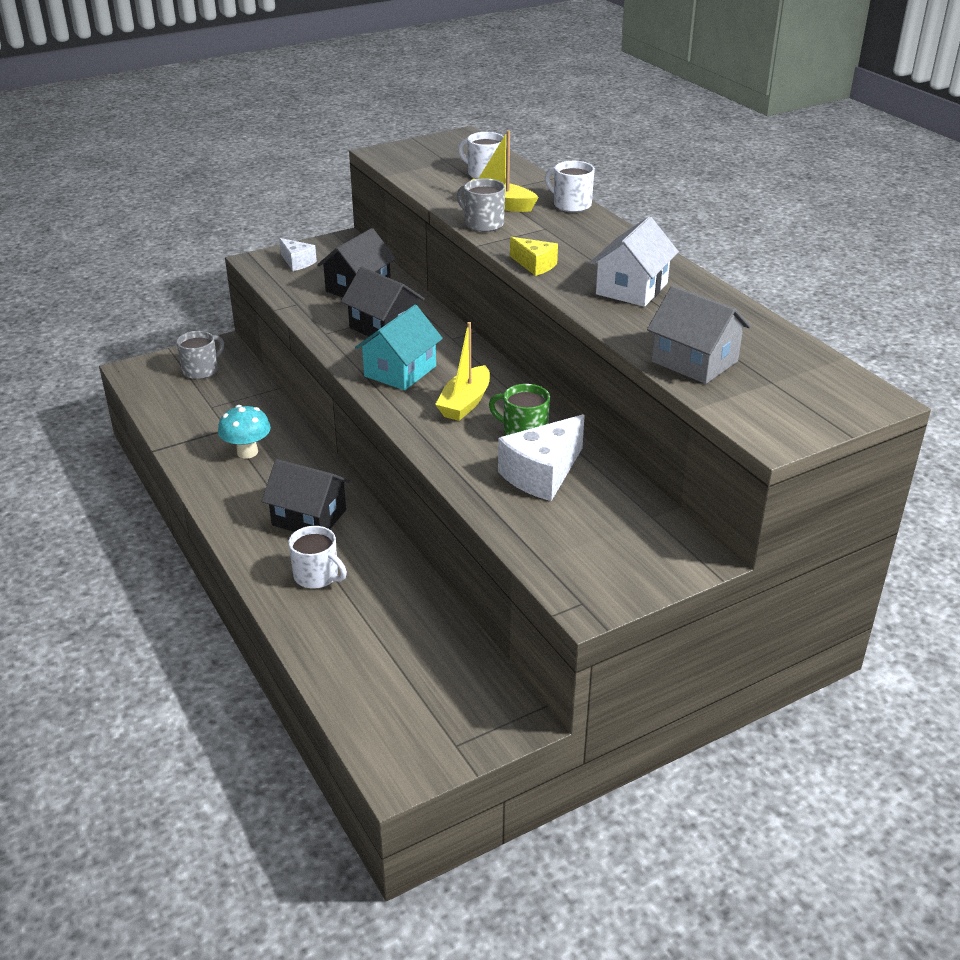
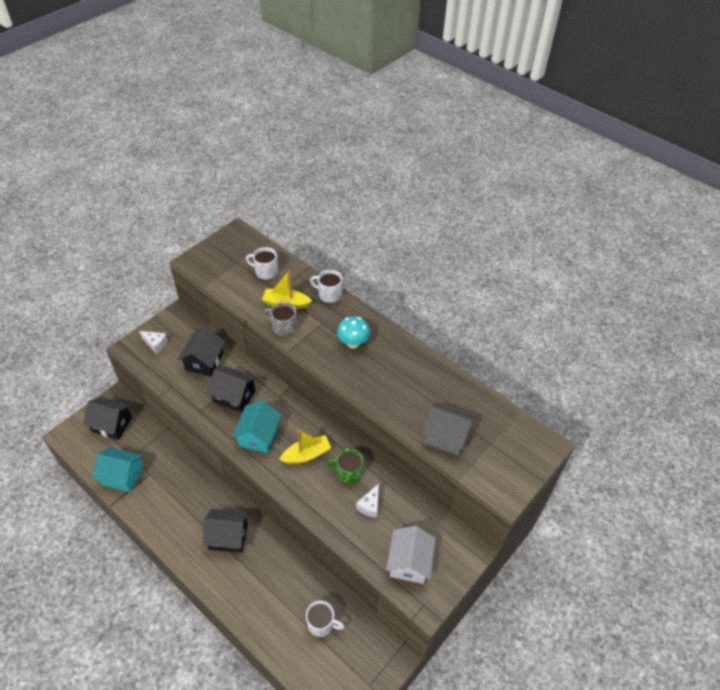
camera: 20 degrees left, 15 degrees up
grey mug [176,331,224,379] -> black house [83,397,132,440]
turquoise mushroom [218,405,271,459] -> turquoise mushroom moved to [337,316,370,349]
white mug [288,526,347,589] -> white mug moved to [306,601,345,637]
yellow boat [435,322,490,421] -> yellow boat turned 120 degrees counterclockwise [279,429,331,464]
white cheese [498,414,585,501] -> white cheese [356,484,379,518], size x0.57
yellow cheese [510,237,558,276] -> none
white house [590,216,679,307] -> white house moved to [386,526,436,584]
none -> turquoise house [93,447,143,492]

